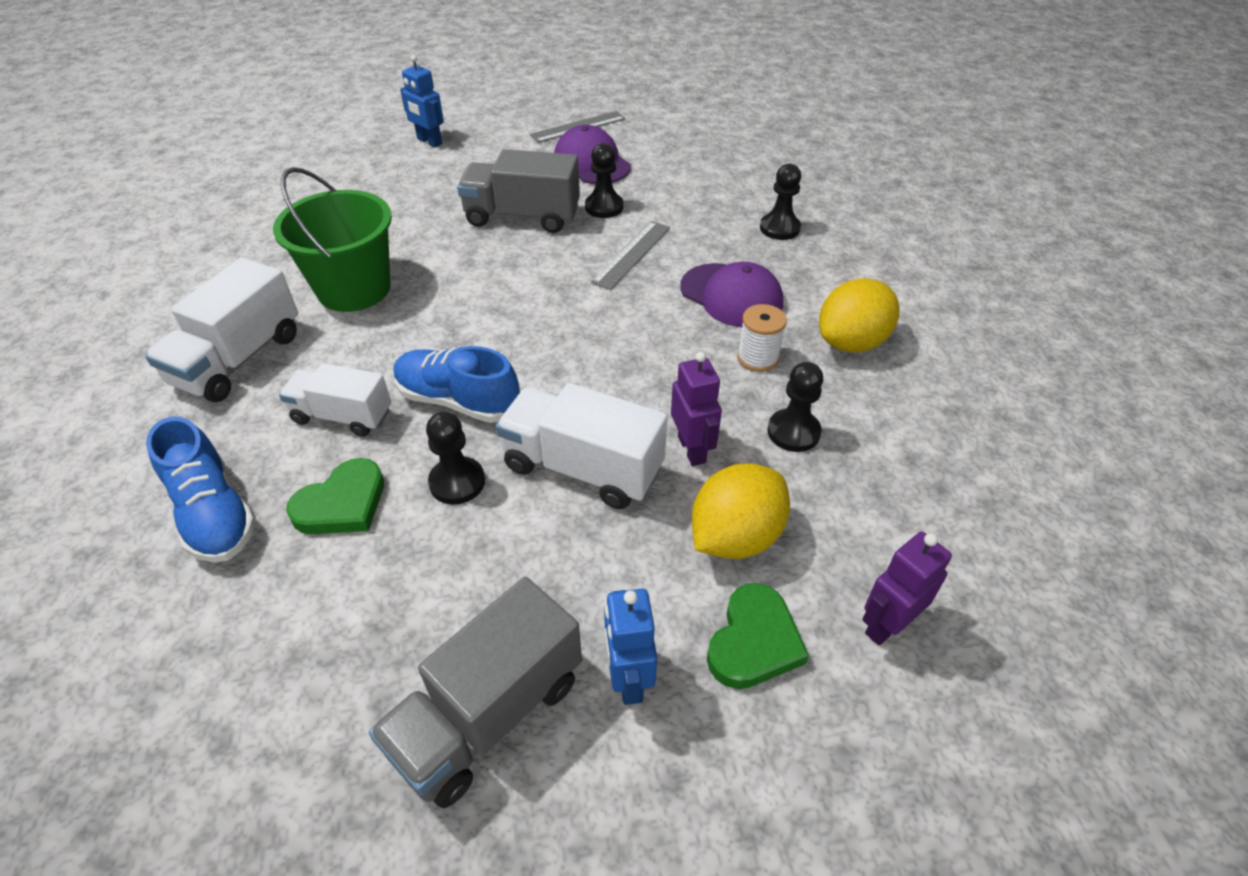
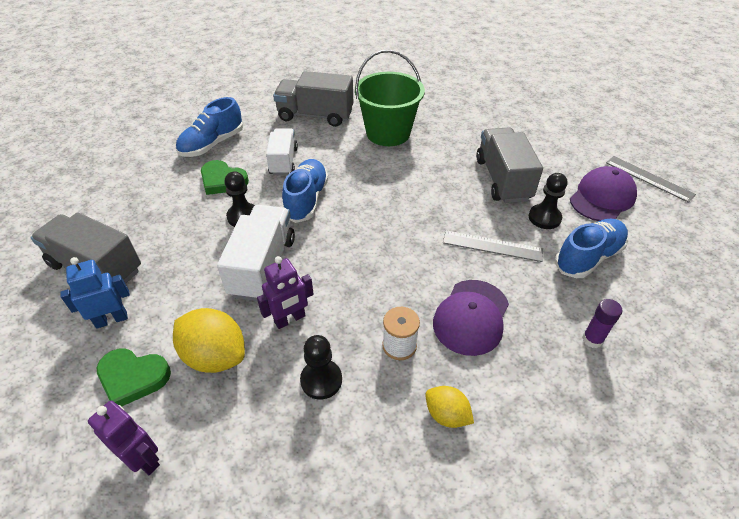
camera: 75 degrees right, 0 degrees up
white truck [145,257,298,402] -> grey truck [273,71,353,127]
blue robot [400,55,444,147] -> none
black pawn [760,164,801,240] -> purple glue stick [582,299,622,348]
yellow lemon [819,278,900,352] -> yellow lemon [425,386,474,428], size x0.58
none -> blue shoe [555,219,628,278]

